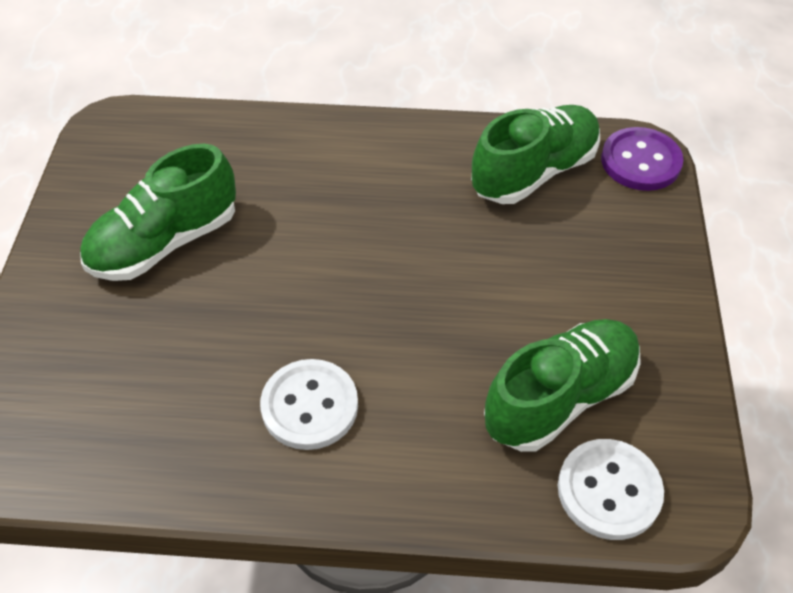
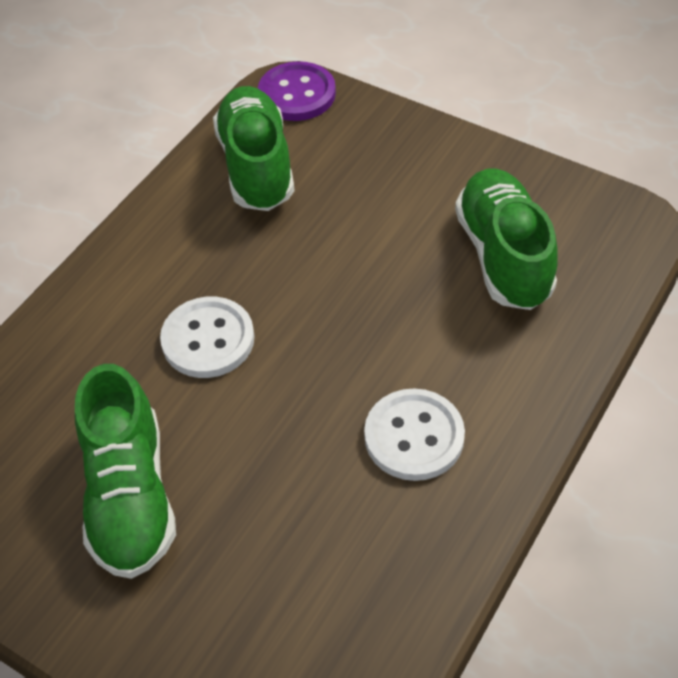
camera: 60 degrees left, 0 degrees up
white button [558,439,664,540] -> white button moved to [160,297,255,378]

